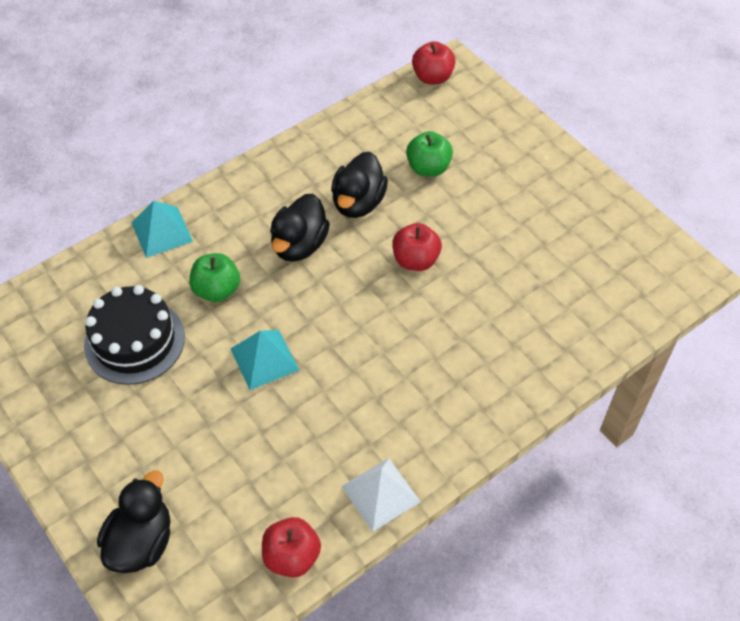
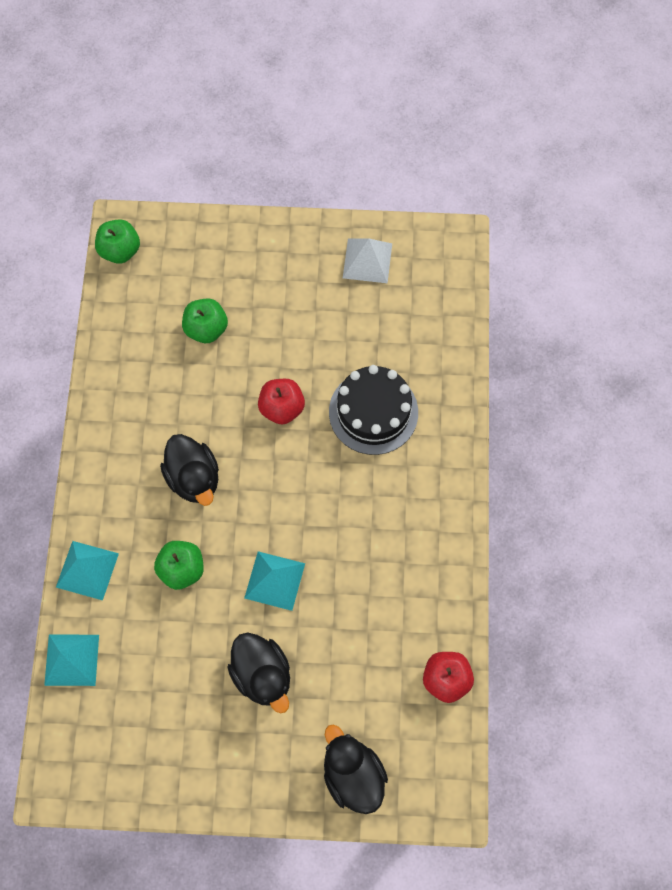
camera: 50 degrees left, 15 degrees up
black cake [84,285,185,385] -> black cake moved to [329,365,418,455]
black duck [331,152,388,218] -> black duck moved to [227,633,290,713]
white pyramid [341,458,421,532] -> white pyramid moved to [343,238,392,283]
red apple [412,41,456,84] -> green apple [95,219,140,264]
none -> turquoise pyramid [44,634,99,686]

